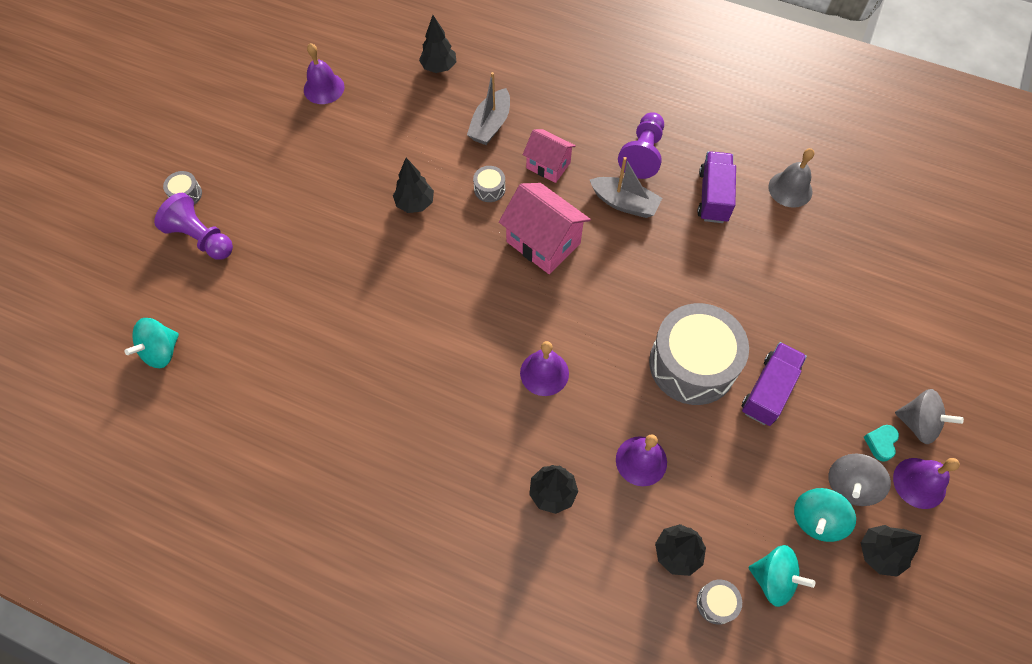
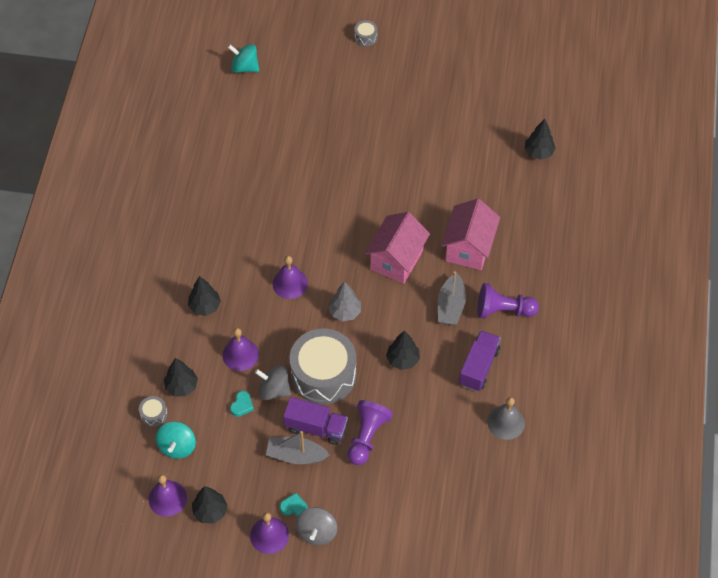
camera: 75 degrees right, 5 degrees down
purple pawn [154,193,233,260] -> purple pawn moved to [347,400,393,465]
purple bell [304,43,345,104] -> purple bell moved to [149,474,187,517]
black tree [393,158,434,213] -> black tree moved to [386,330,420,370]
grey boat [467,72,510,145] -> grey boat moved to [266,431,330,465]
grey drum [473,166,505,202] -> none
pink house [523,129,576,183] -> pink house [441,199,500,270], size x1.57
purple truck [697,151,736,223] -> purple truck turned 60 degrees counterclockwise [459,330,501,392]
turquoise spinning top [794,488,856,542] -> none
grey spinning top [828,454,891,506] -> grey spinning top moved to [255,365,291,400]
none -> turquoise heart [230,391,254,417]
none -> grey tree [328,282,361,322]

